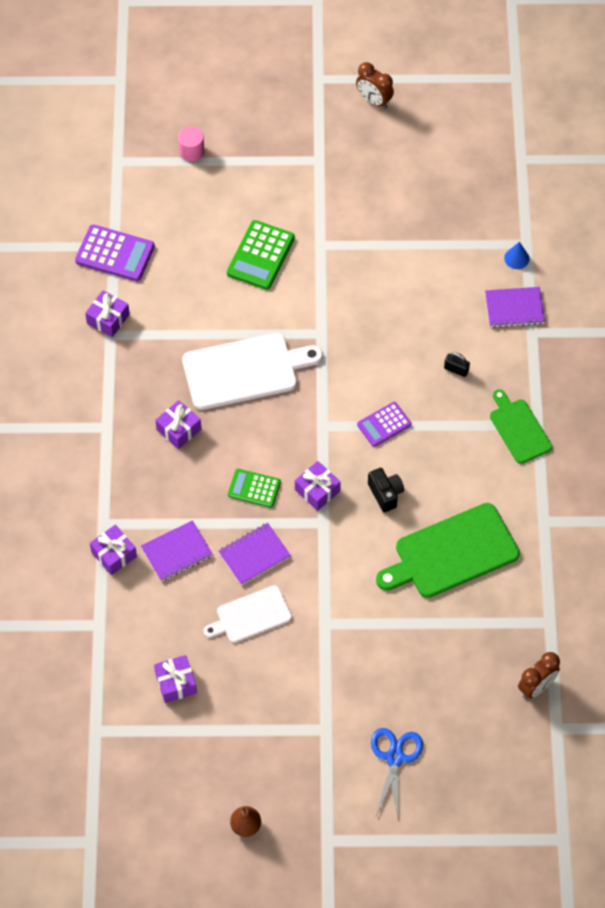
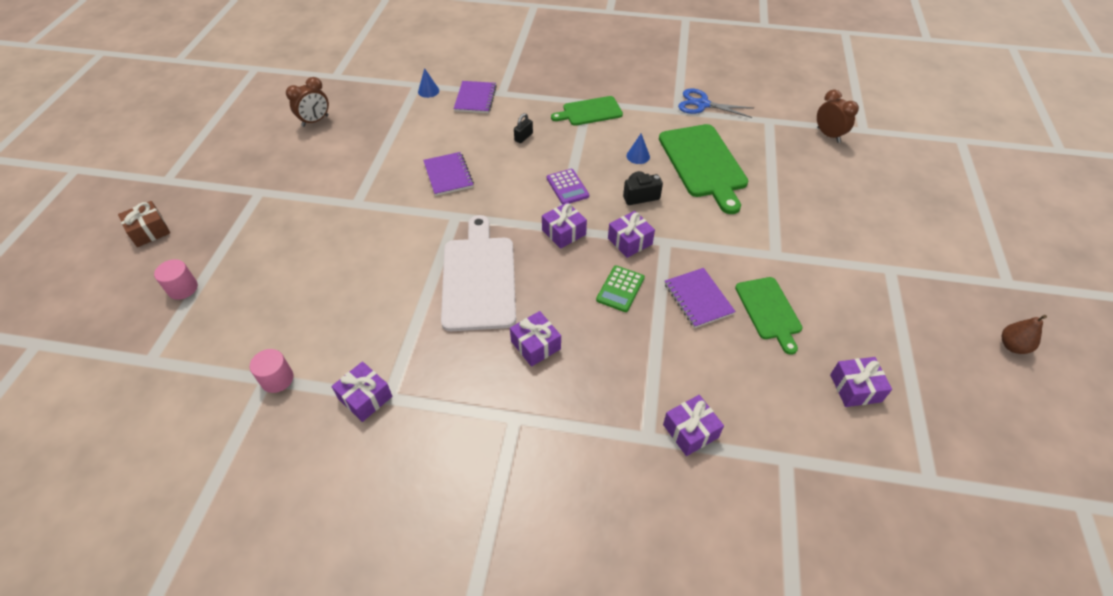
camera: 80 degrees left, 10 degrees down
purple calculator [75,225,155,281] -> pink cylinder [250,349,293,393]
purple notebook [141,520,213,581] -> purple notebook moved to [423,152,474,196]
white cutting board [203,585,292,643] -> green cutting board [735,277,803,355]
green calculator [227,220,295,290] -> none
brown clock [356,62,394,109] -> brown clock moved to [286,77,329,127]
blue scissors [371,728,423,821] -> blue scissors moved to [678,89,753,118]
none -> brown gift [118,201,170,247]
none -> purple gift [542,202,587,249]
none -> blue cone [626,134,650,164]

